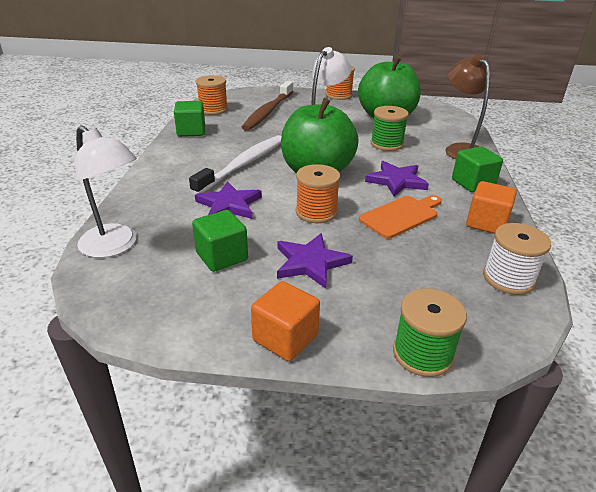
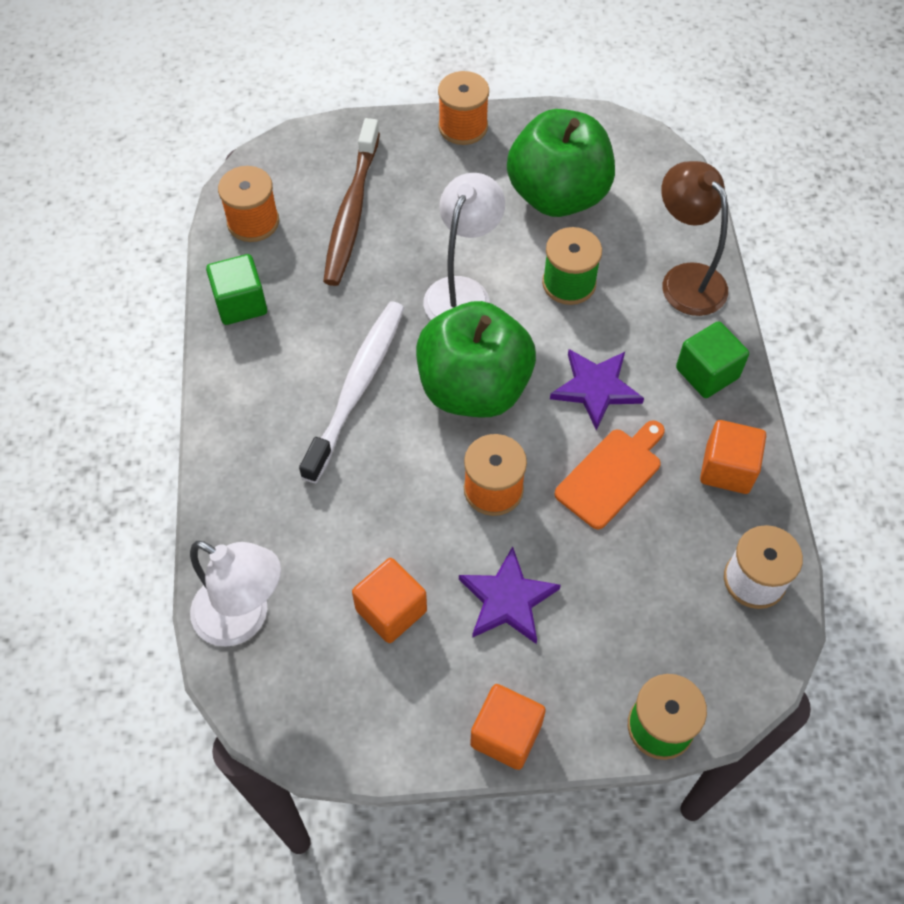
camera: 10 degrees left, 25 degrees up
green cube [192,210,248,272] -> orange cube [352,558,427,643]
purple star [195,181,262,219] -> none

